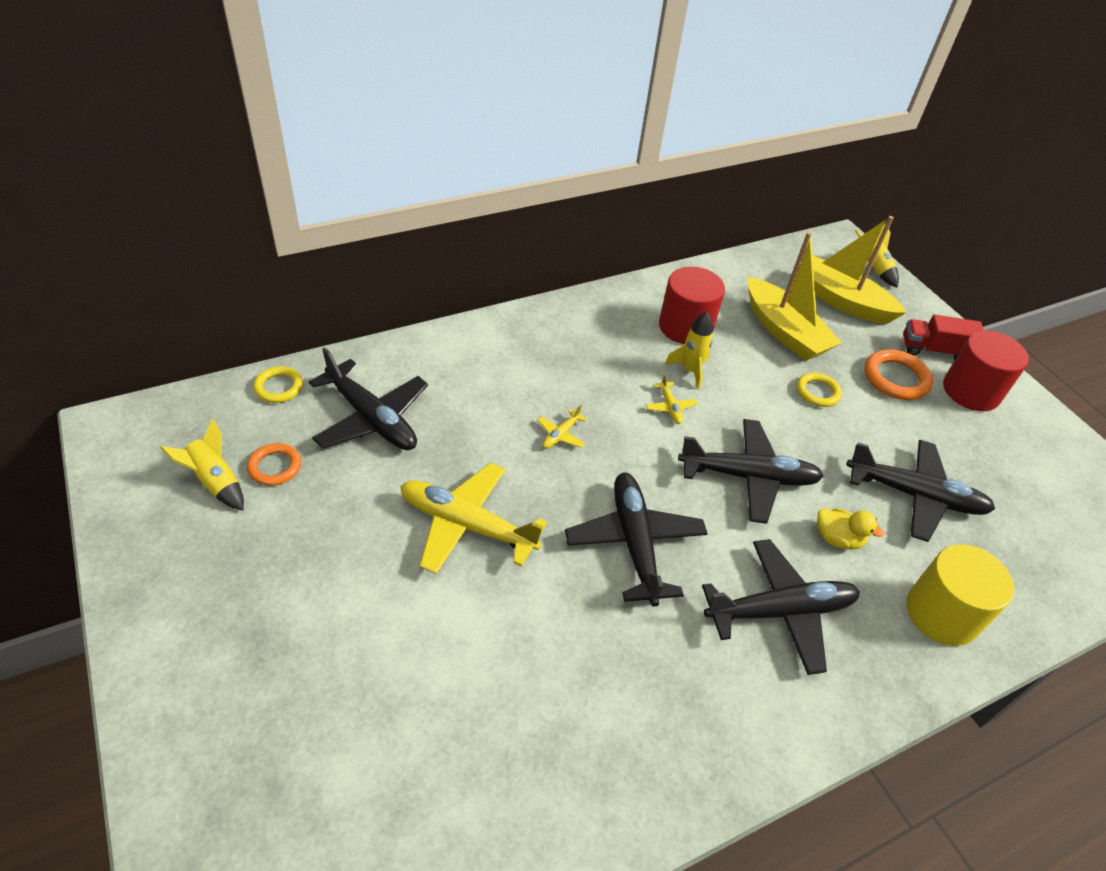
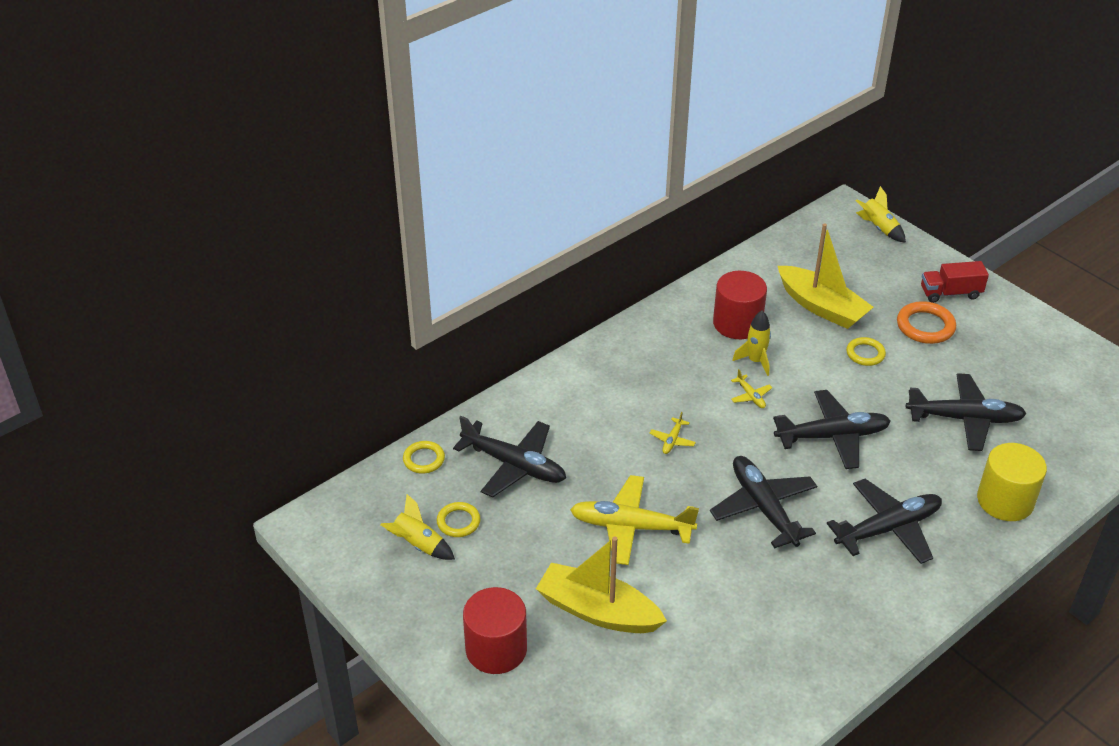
camera: 10 degrees left, 5 degrees down
orange ring [247,443,301,486] -> yellow ring [437,502,480,537]
yellow boat [797,216,906,324] -> yellow boat moved to [536,536,667,633]
yellow duck [817,509,885,550] -> none
red cylinder [943,330,1029,411] -> red cylinder moved to [463,587,527,674]

